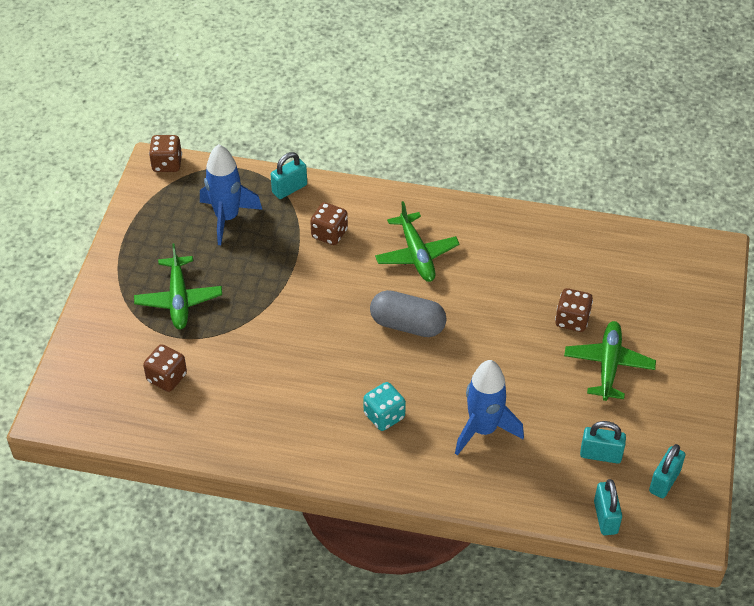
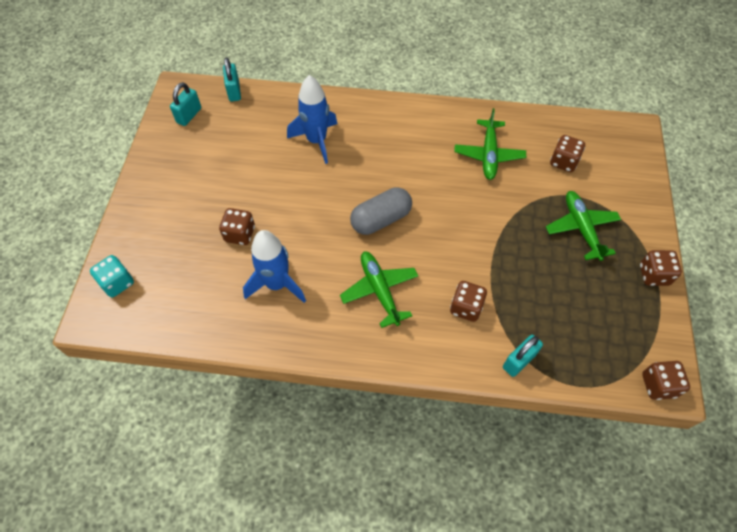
camera: 175 degrees right, 10 degrees up
blue rocket [200,144,262,245] -> blue rocket moved to [243,230,306,303]
turquoise dice [364,382,406,431] -> turquoise dice moved to [90,255,134,297]
grey capsule [370,290,447,337] -> grey capsule turned 45 degrees counterclockwise [350,187,412,235]
green plane [564,321,656,401] -> green plane moved to [454,108,526,180]
turquoise padlock [580,421,626,464] -> none
none -> brown dice [640,250,682,286]

